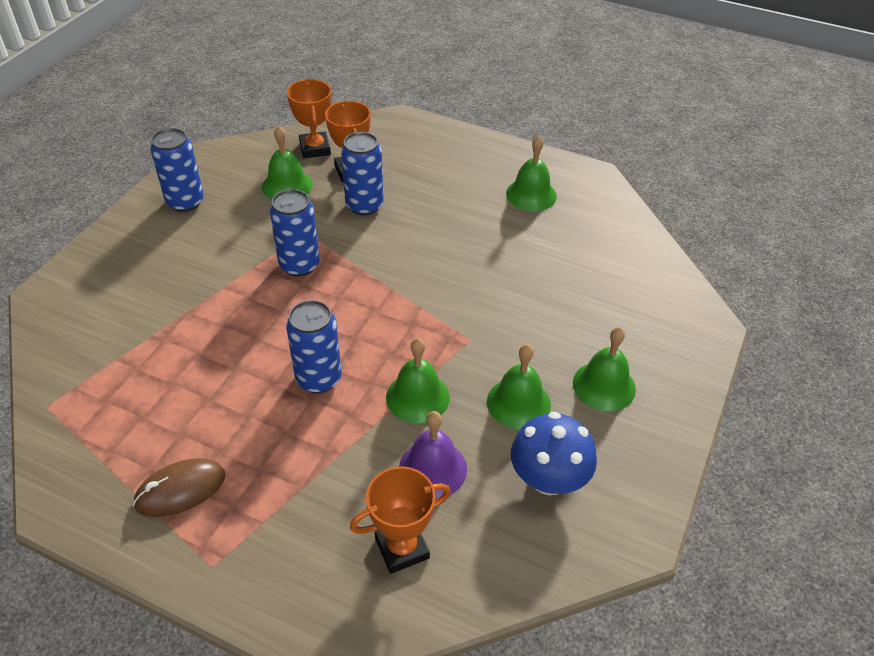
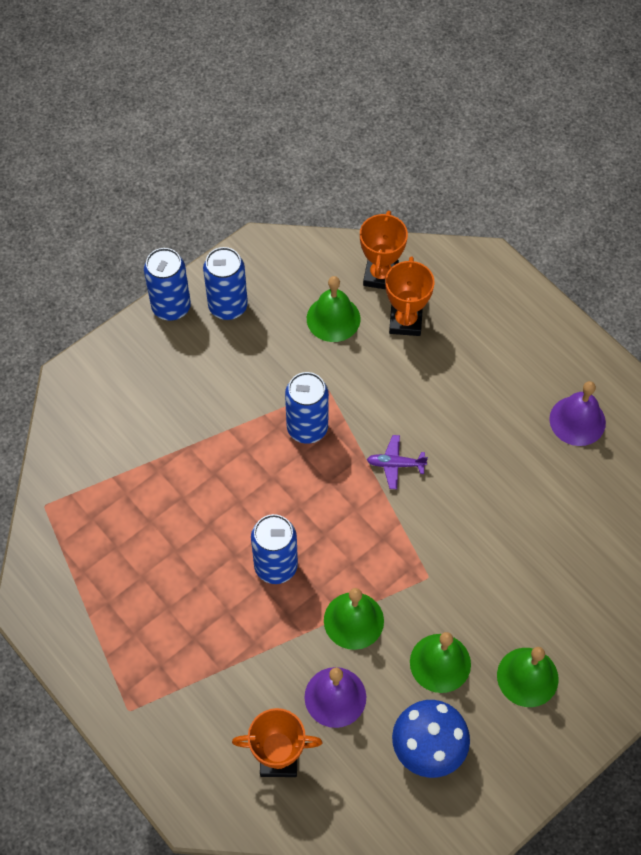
camera: 25 degrees right, 15 degrees up
brown mouse [133,458,226,517] -> none
blue can [341,132,384,216] -> blue can moved to [144,248,191,321]
green bell [506,135,557,211] -> purple bell [549,381,606,446]
none -> purple plane [367,435,428,489]

